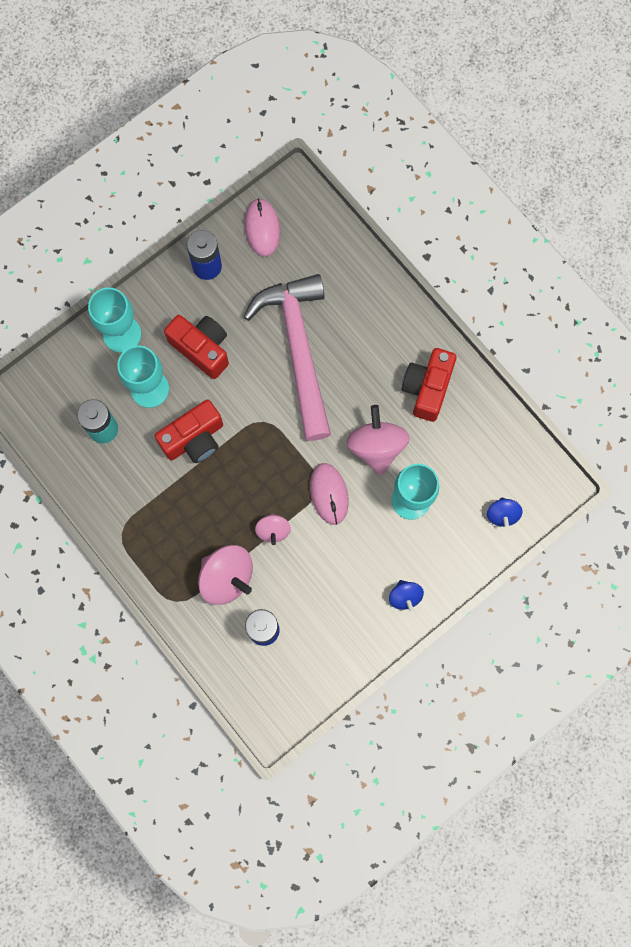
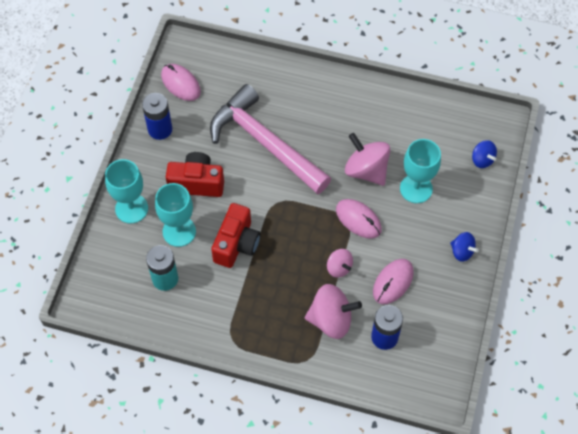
camera: 35 degrees left, 15 degrees down
red camera [401,348,457,422] -> none
none -> pink mouse [373,259,414,304]

